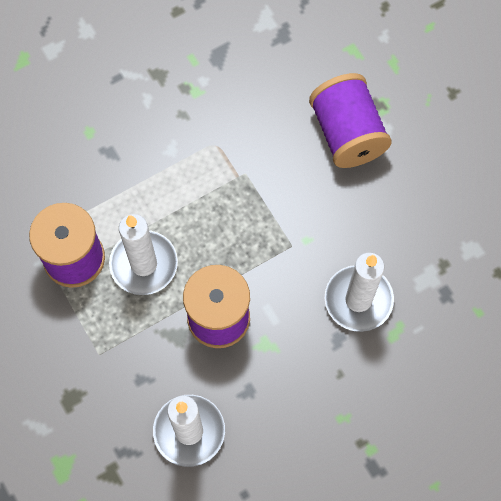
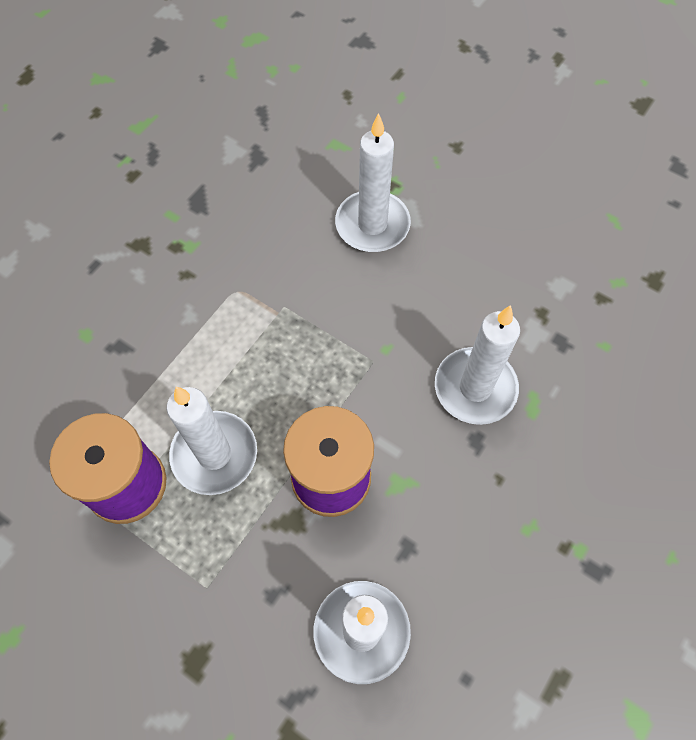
camera: 25 degrees left, 5 degrees down
purple spool [309,73,392,168] -> white candle [335,113,411,252]

